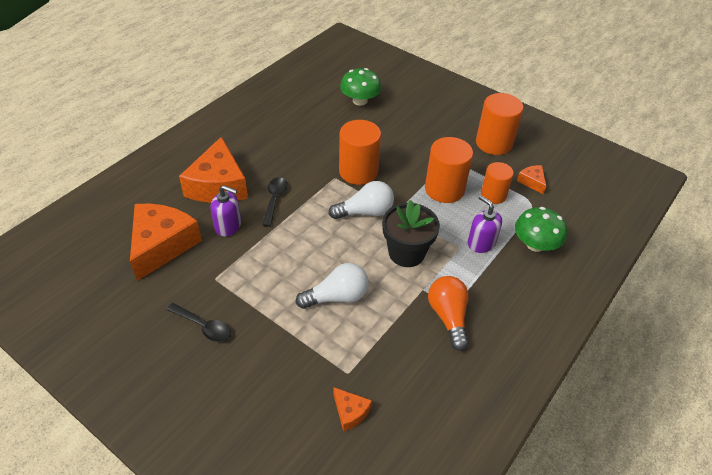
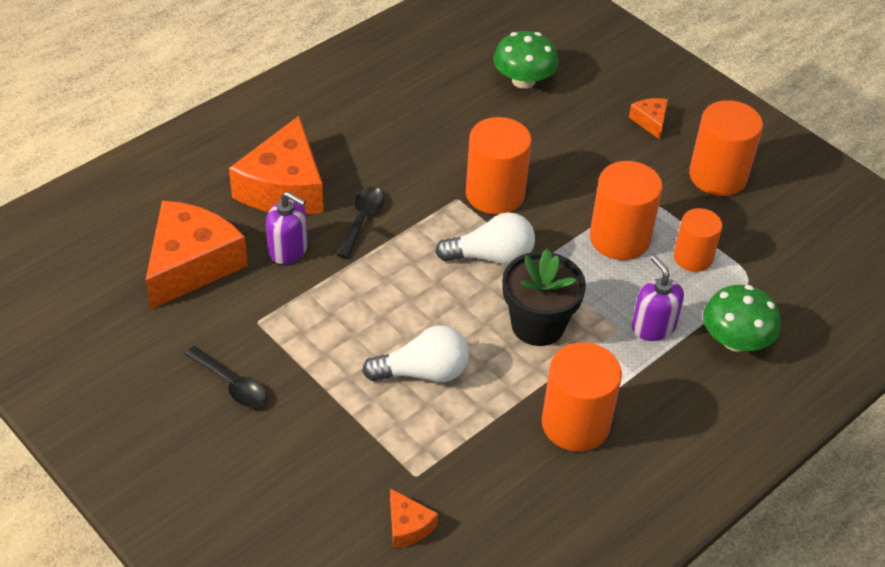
camera: 10 degrees right, 0 degrees up
orange light bulb [428,276,469,351] -> orange cylinder [542,342,622,452]
orange cheese [517,165,546,194] -> orange cheese moved to [629,98,668,139]

